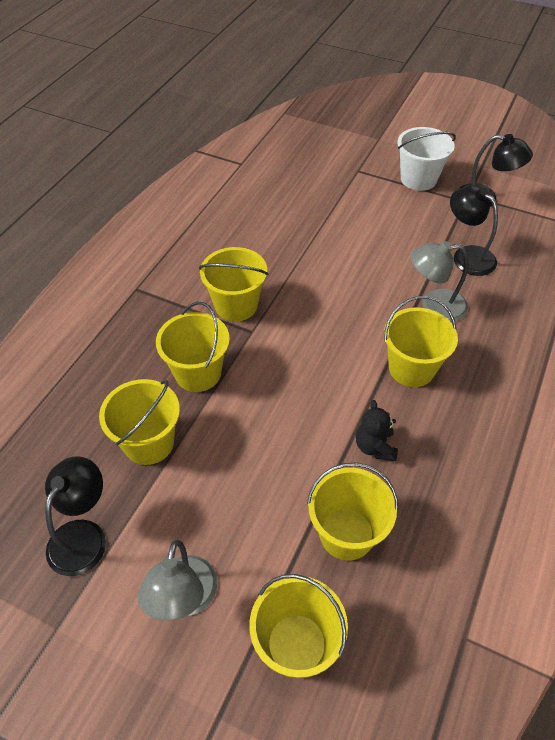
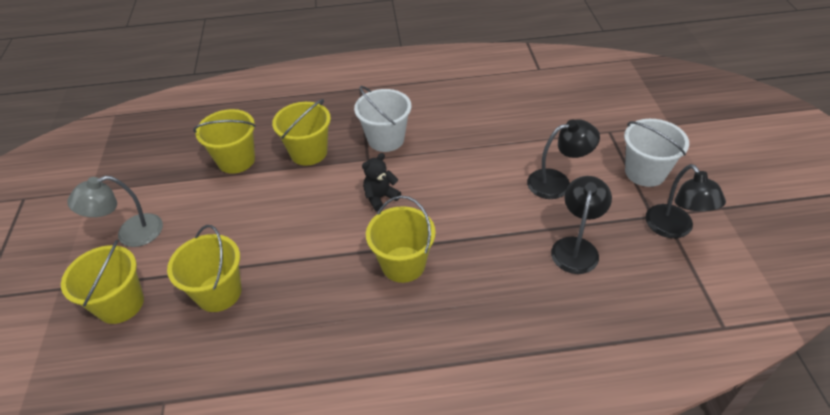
camera: 60 degrees right, 5 degrees down
black lamp [45,456,106,576] -> black lamp moved to [527,119,600,199]
yellow bucket [199,247,268,322] -> white bucket [354,86,411,152]
black teddy bear [356,400,398,461] -> black teddy bear moved to [362,153,401,212]
grey lamp [411,241,468,322] -> none

